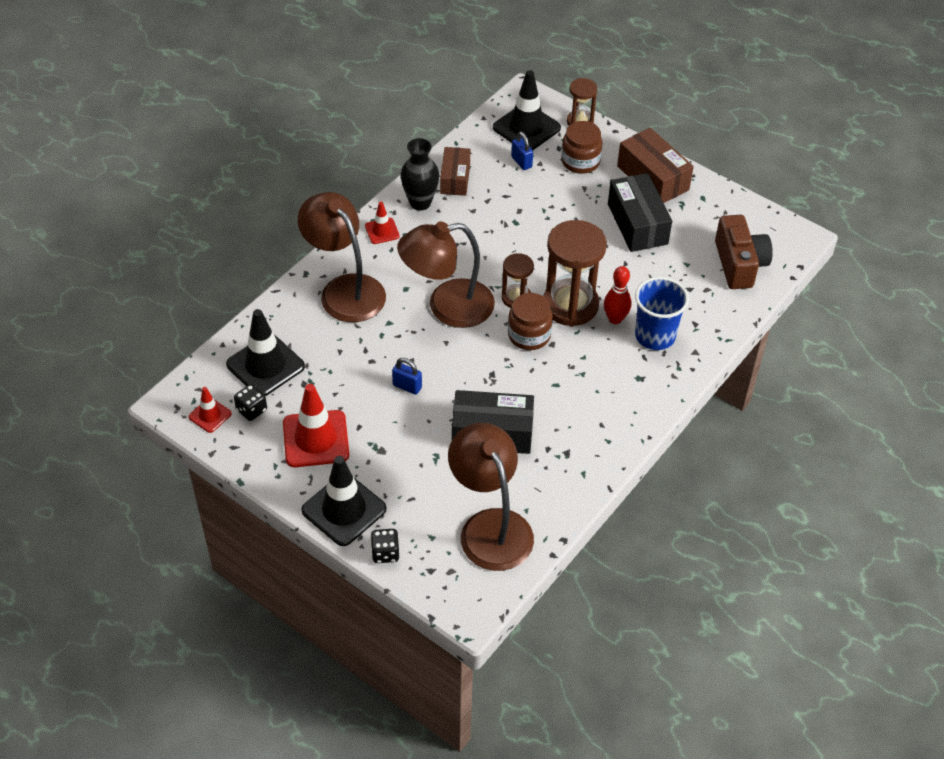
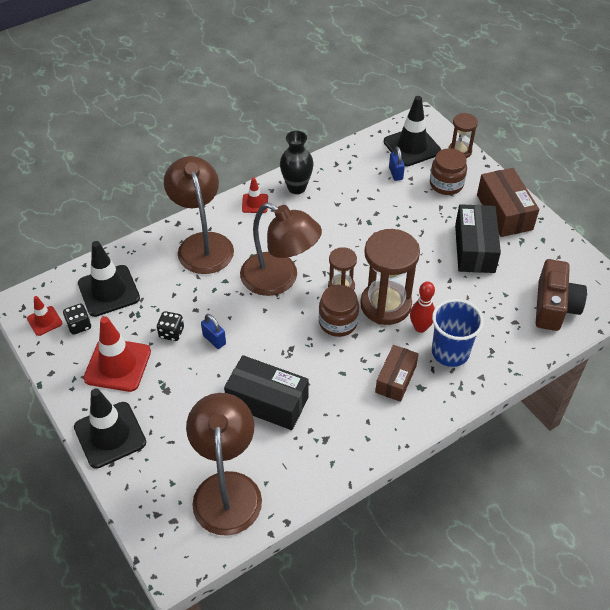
camera: 20 degrees right, 0 degrees up
black dice [371,529,400,563] -> black dice moved to [157,311,184,341]
brown lamp [397,221,495,328] -> brown lamp turned 150 degrees counterclockwise [240,203,322,296]
brown box [440,147,470,196] -> brown box moved to [375,345,419,402]

